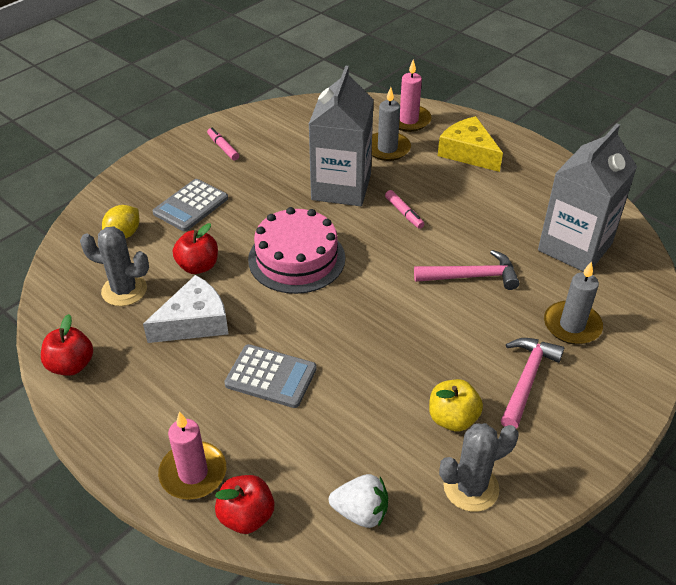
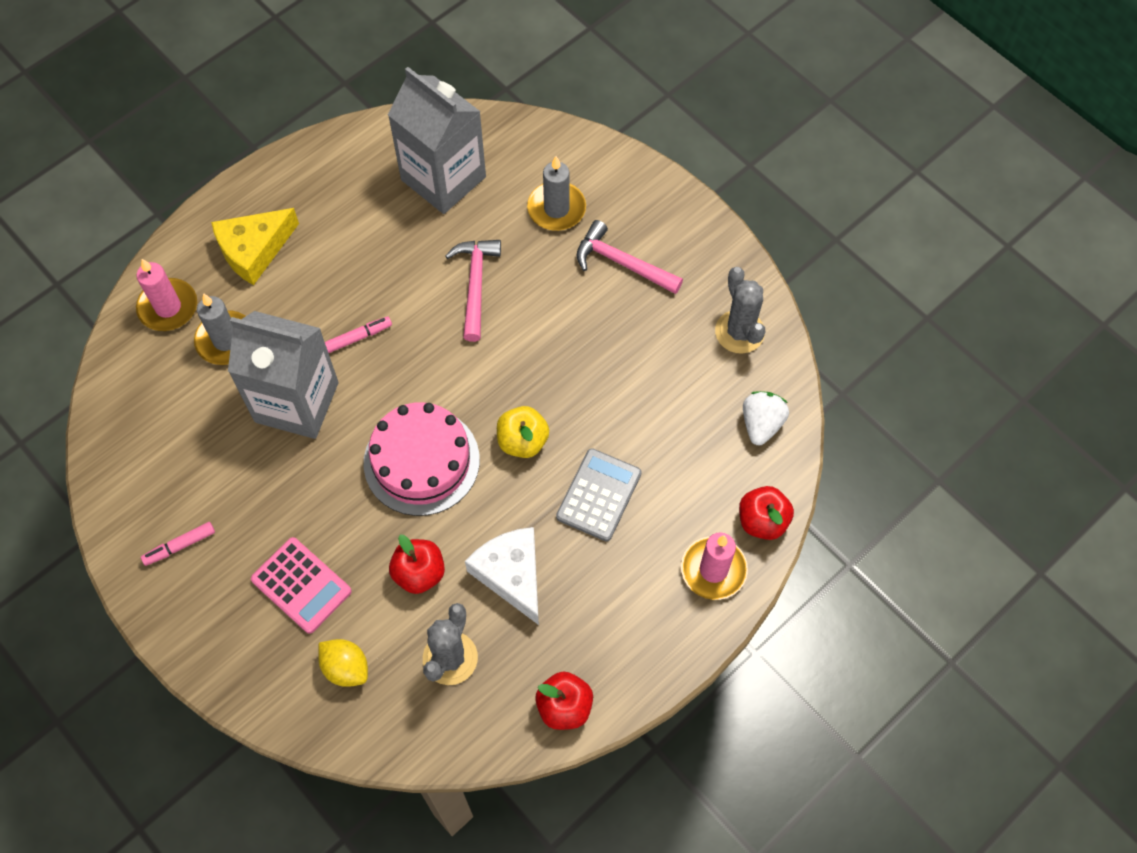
camera: 85 degrees left, 20 degrees up
grey calculator [153,179,228,231] -> pink calculator [251,537,352,634]
yellow apple [429,379,483,432] -> yellow apple moved to [497,406,549,458]

